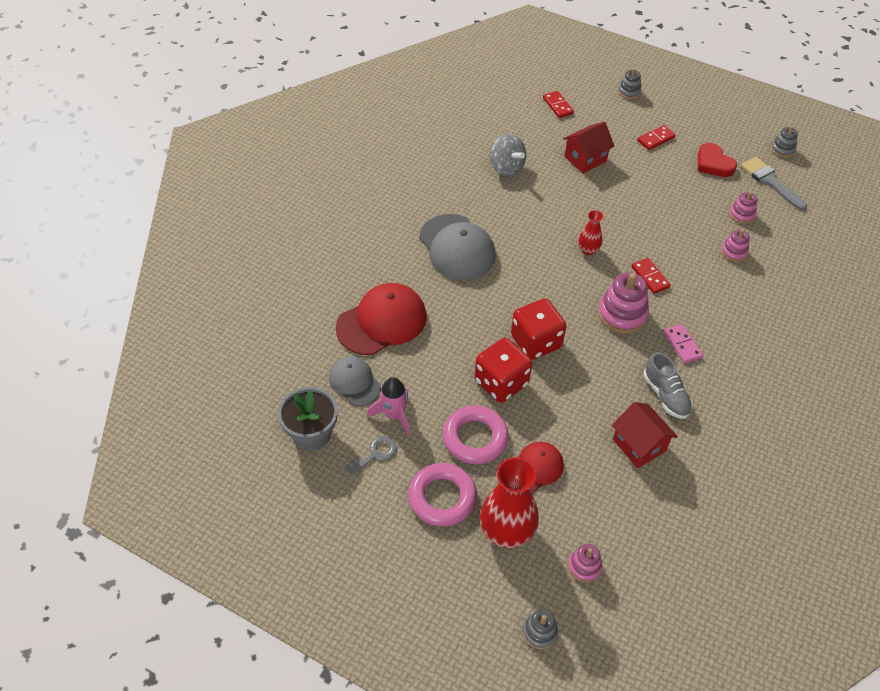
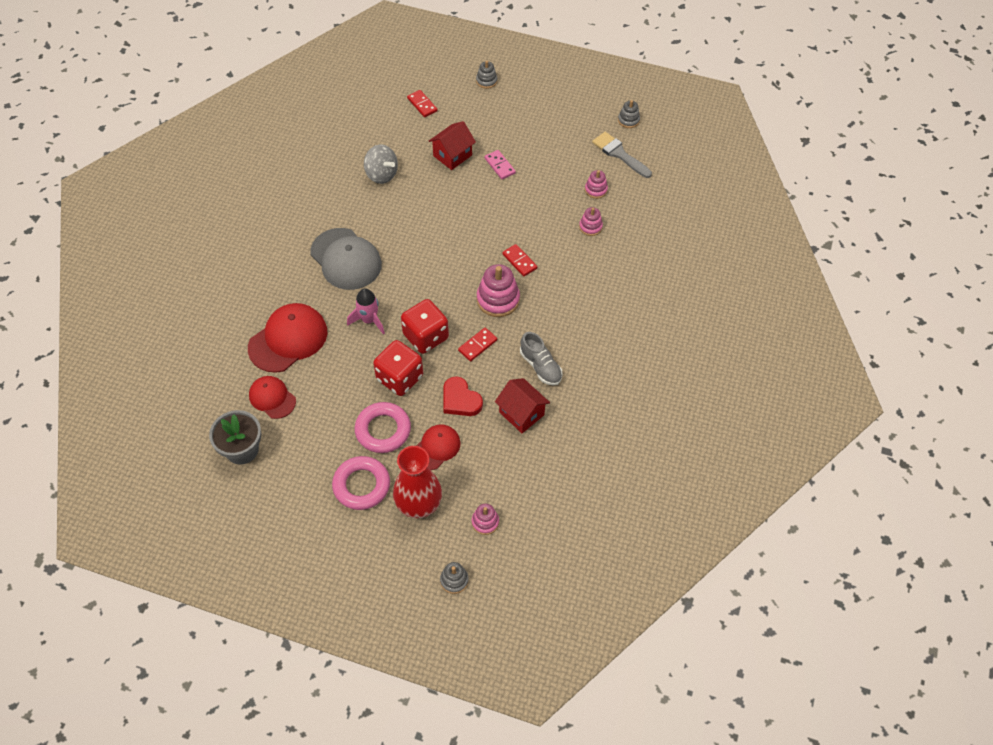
camera: 10 degrees left, 5 degrees up
grey cap [329,356,381,406] -> red cap [249,376,296,419]
grey key [344,436,397,476] -> none
pink rocket [367,377,410,436] -> pink rocket moved to [347,288,385,335]
red vase [578,210,603,255] -> none
red domino [637,125,676,150] -> red domino moved to [458,328,497,361]
pink domino [664,324,703,363] -> pink domino moved to [485,150,516,180]
red heart [698,143,737,177] -> red heart moved to [443,376,483,416]

